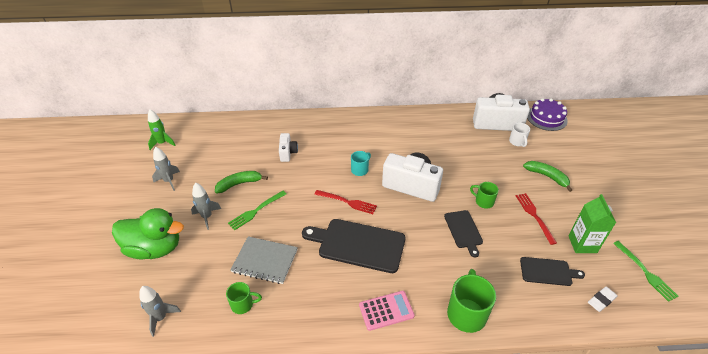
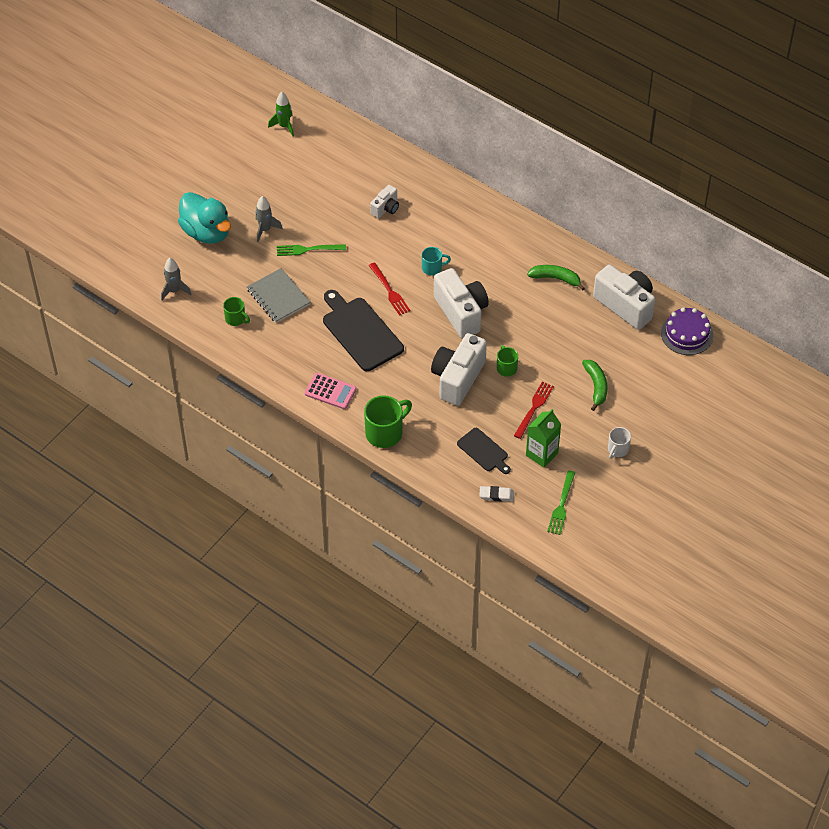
camera: 40 degrees right, 10 degrees up
green duck [112,208,184,259] -> turquoise duck [178,192,231,244]
grey rocket [152,147,180,191] -> none
green banana [215,171,268,193] -> green banana moved to [527,265,585,291]
black cutting board [444,210,483,257] -> white camera [431,333,487,406]
white mug [509,123,530,147] -> white mug moved to [608,427,631,459]

